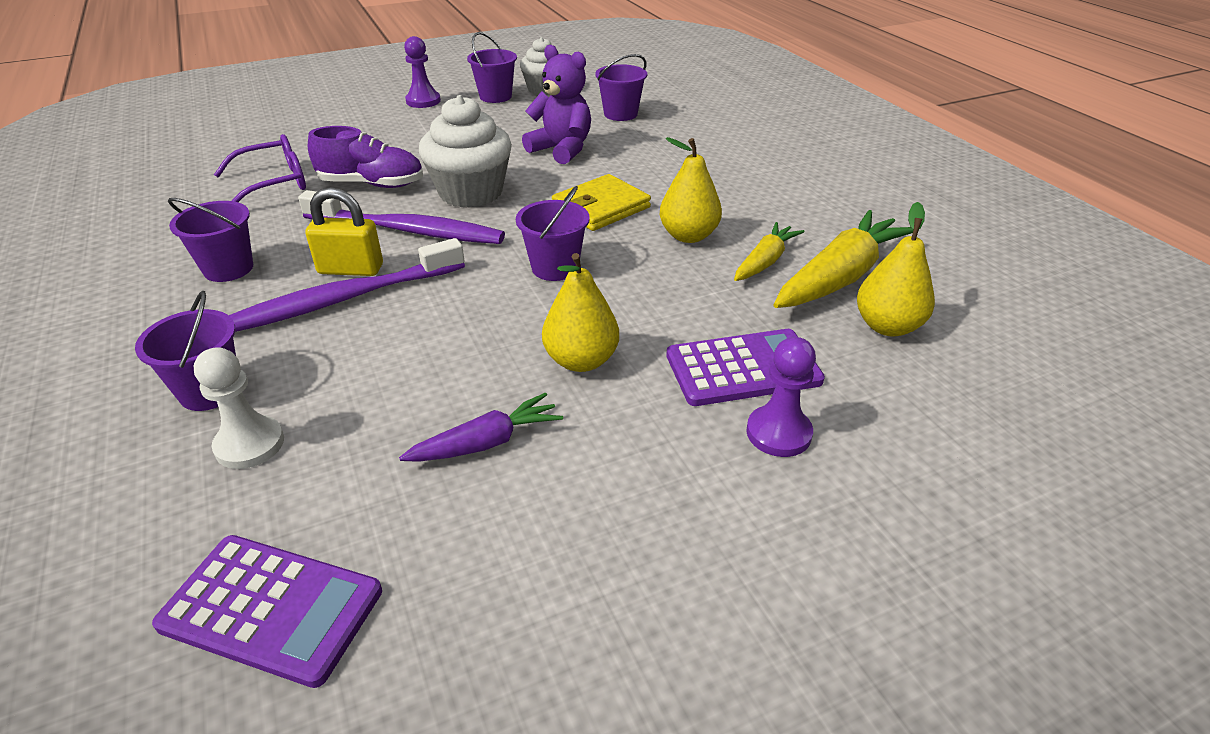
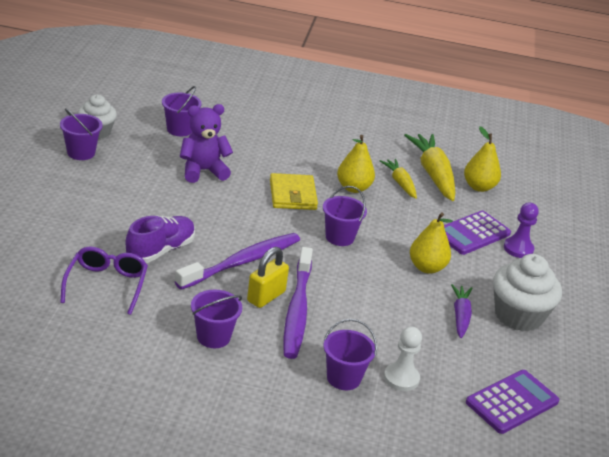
camera: 60 degrees left, 5 degrees down
purple pawn [404,36,441,108] -> none
white cupcake [419,95,512,208] -> white cupcake moved to [493,254,562,332]
purple calculator [666,329,825,406] -> purple calculator turned 150 degrees counterclockwise [444,211,511,255]

